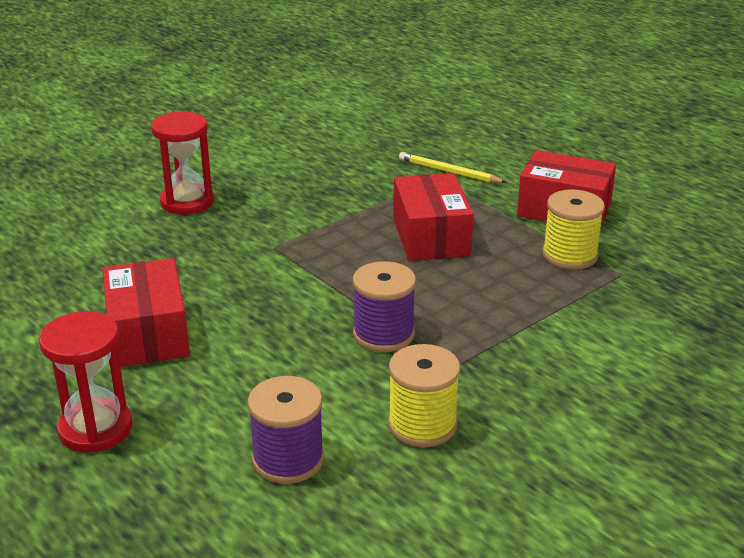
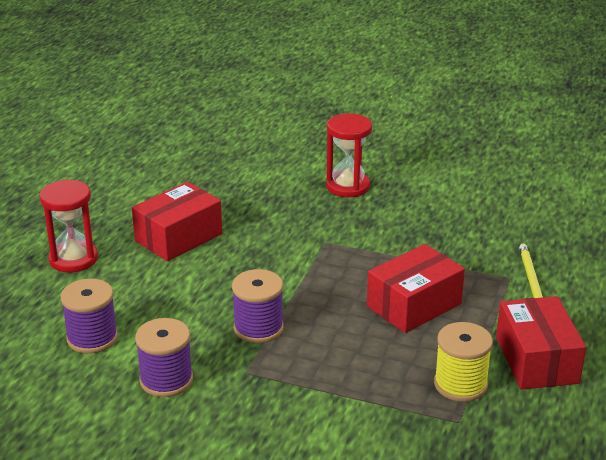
camera: 60 degrees right, 0 degrees up
yellow spool [388,344,460,447] -> purple spool [135,318,193,397]

